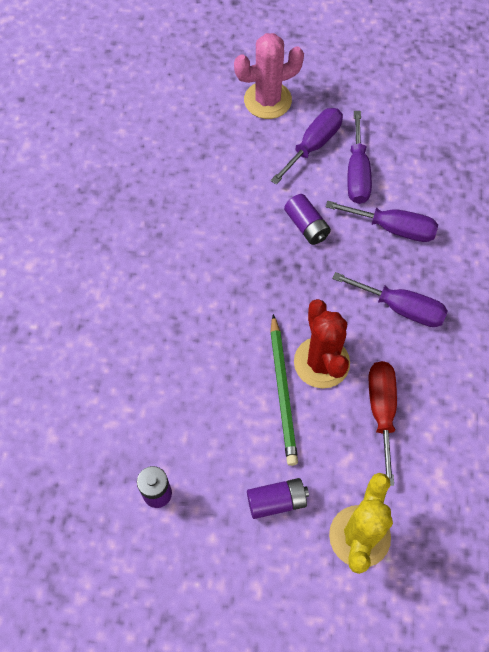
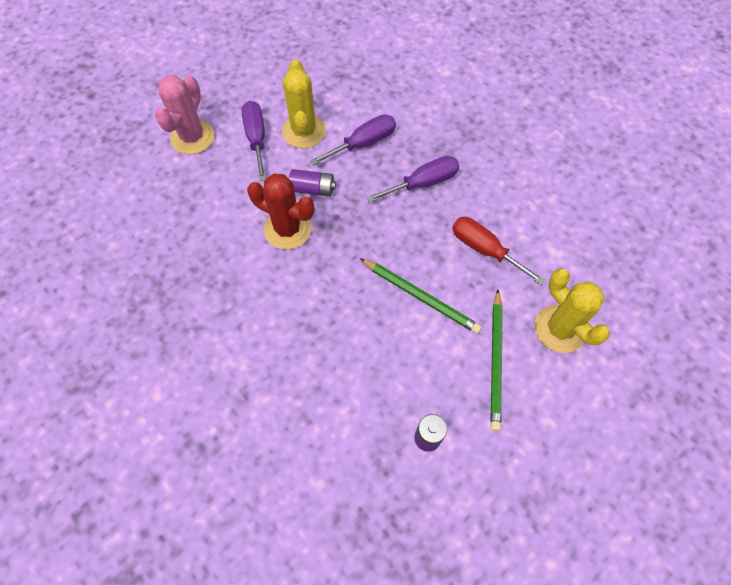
camera: 50 degrees left, 0 degrees up
purple battery [247,478,309,519] -> green pencil [490,290,503,431]
red cactus [294,299,350,388] -> red cactus moved to [247,173,315,250]
purple screwdriver [347,111,372,204] -> yellow cactus [282,60,326,148]

